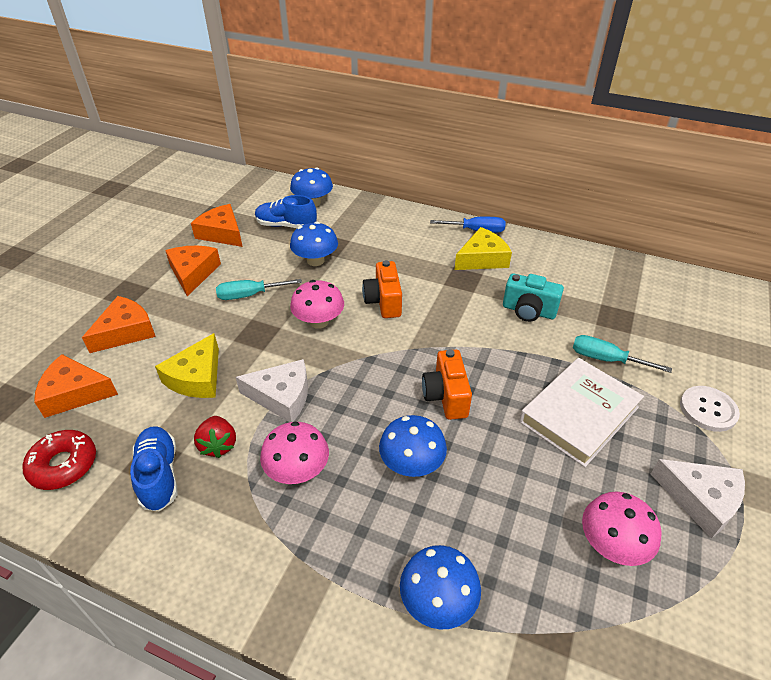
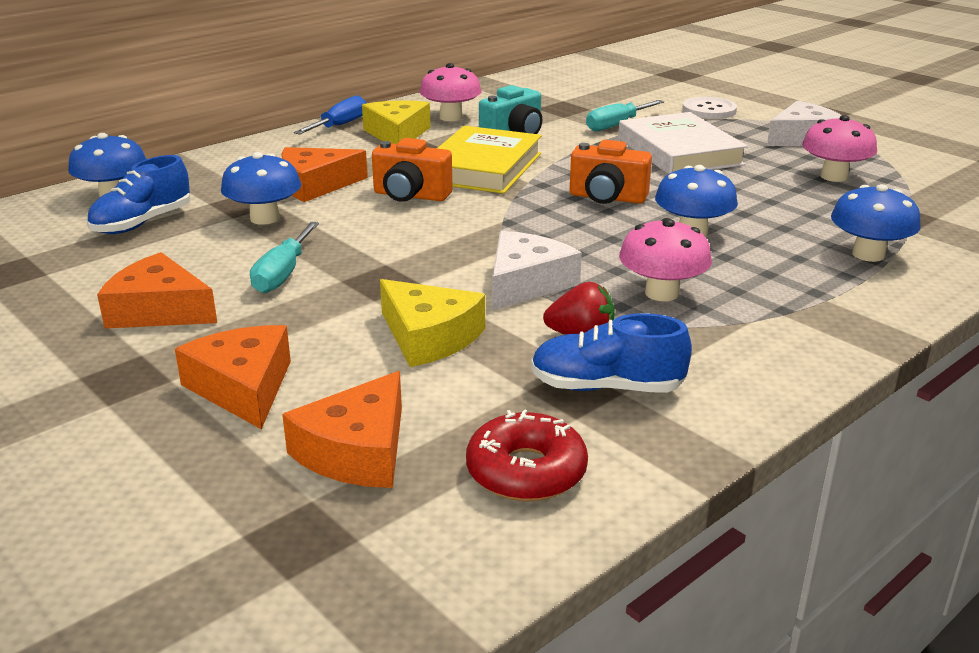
camera: 65 degrees left, 15 degrees down
orange cheese [191,204,243,247] -> orange cheese moved to [281,147,368,202]
pink mushroom [290,280,344,329] -> pink mushroom moved to [420,63,481,121]
none -> yellow book [437,126,542,194]

